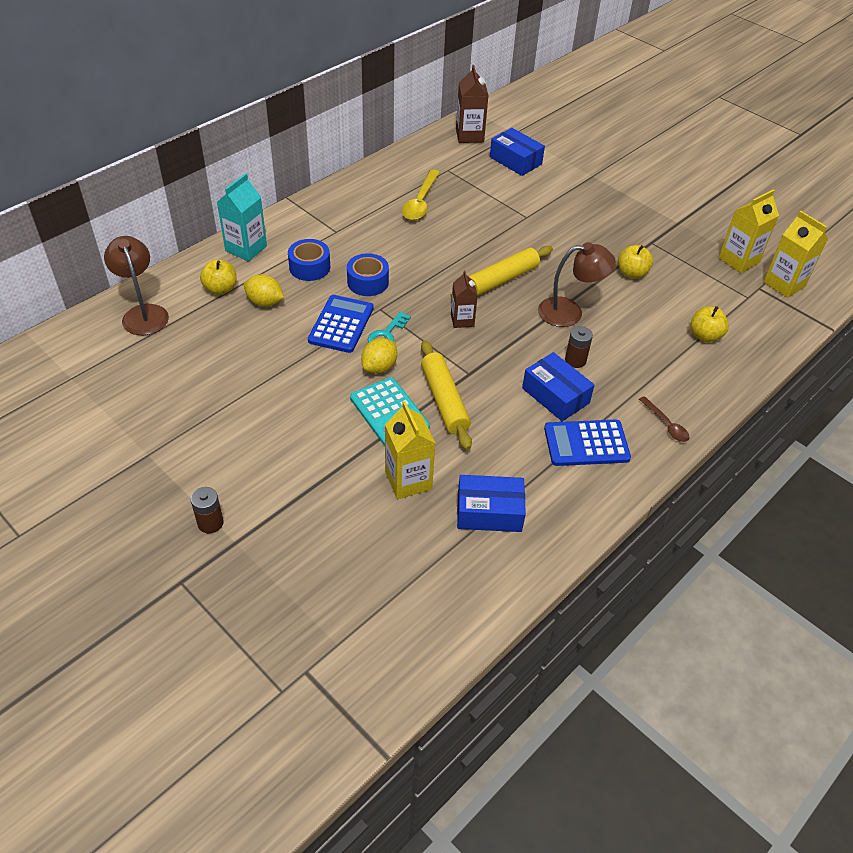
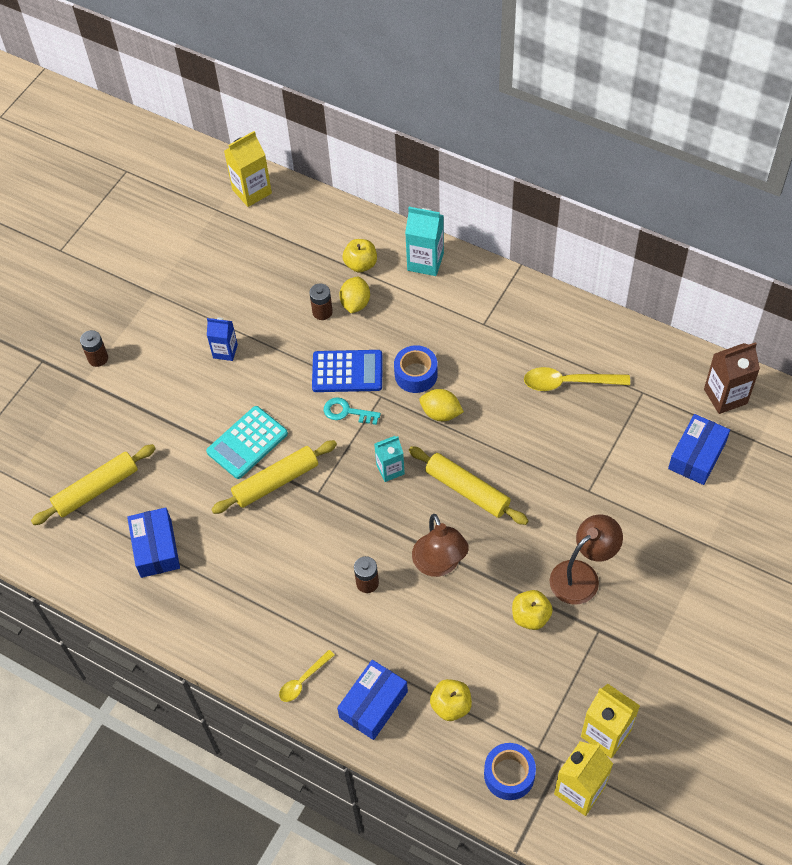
camera: 80 degrees right, 10 degrees up
brown lamp [104,236,169,335] -> brown lamp moved to [549,514,623,605]
blue tape [288,239,330,281] -> blue tape moved to [484,743,536,800]
yellow lemon [361,338,397,374] -> yellow lemon moved to [419,389,464,421]
yellow carton [385,401,435,499] -> yellow carton moved to [224,131,272,207]
brown carton [451,270,478,328] -> turquoise carton [374,436,405,482]
blue box [522,352,594,421] -> blue box moved to [337,660,408,740]
blue calculator [544,420,631,466] -> none
brown spoon [639,396,690,442] -> yellow spoon [279,650,334,702]
none -> yellow rolling pin [31,444,156,525]
none -> blue carton [207,318,238,361]
none -> brown battery [309,283,333,320]

